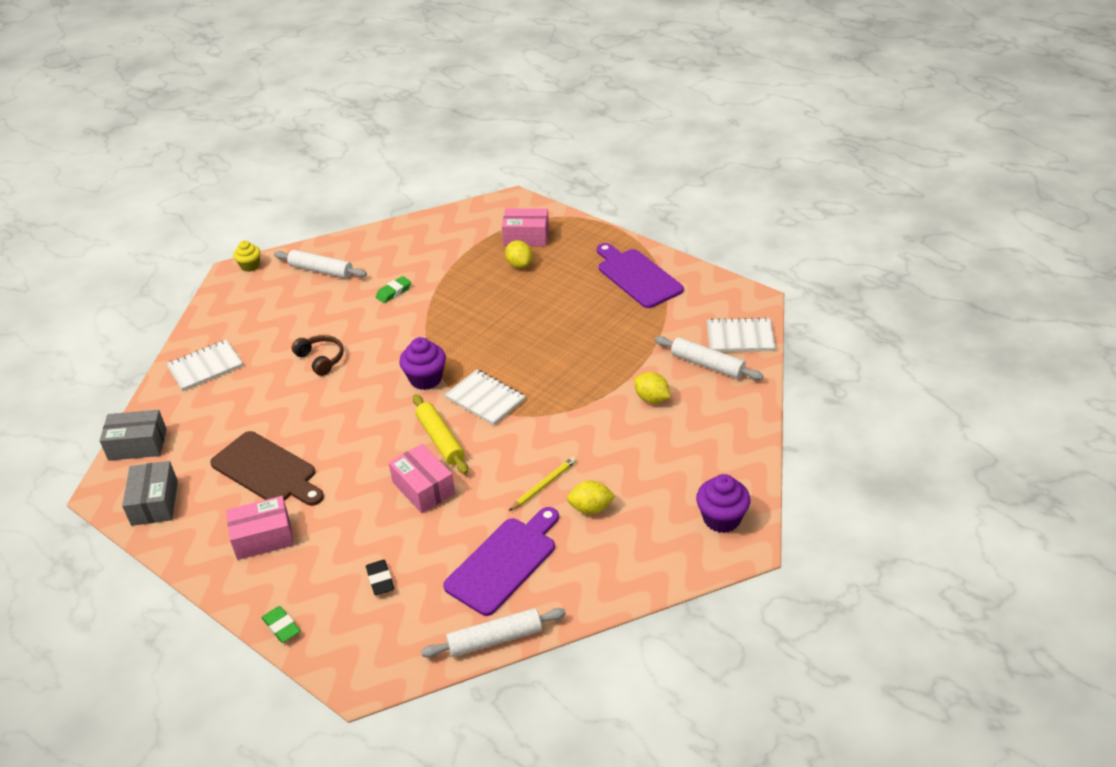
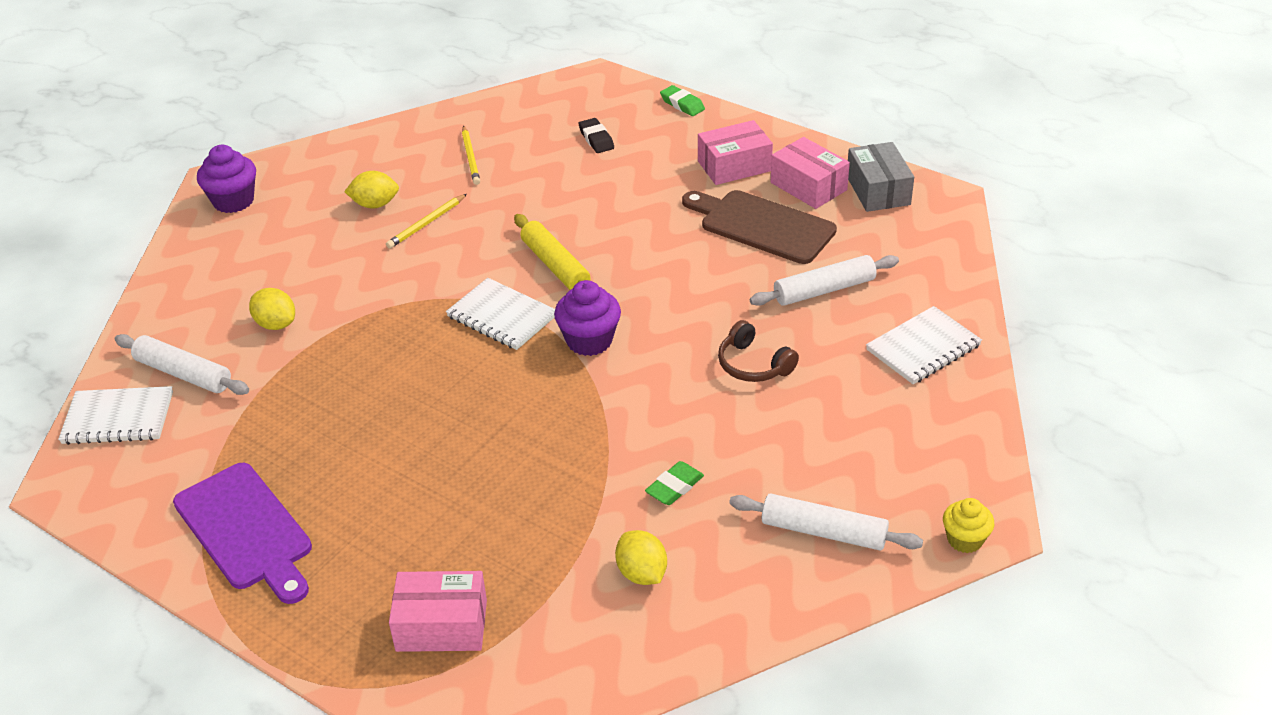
camera: 175 degrees right, 0 degrees up
grey box [100,410,167,461] -> none
pink box [389,444,455,513] -> pink box moved to [771,137,850,209]
white rolling pin [421,608,566,658] -> white rolling pin moved to [750,255,899,306]
purple cutting board [443,507,559,616] -> yellow pencil [462,125,480,185]
yellow lemon [505,240,532,268] -> yellow lemon moved to [615,530,667,585]

